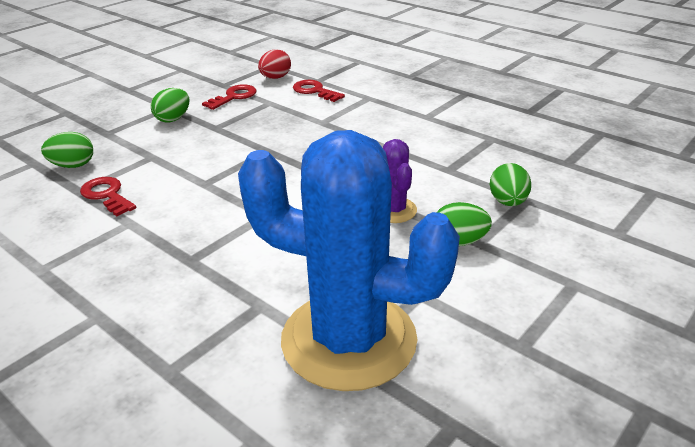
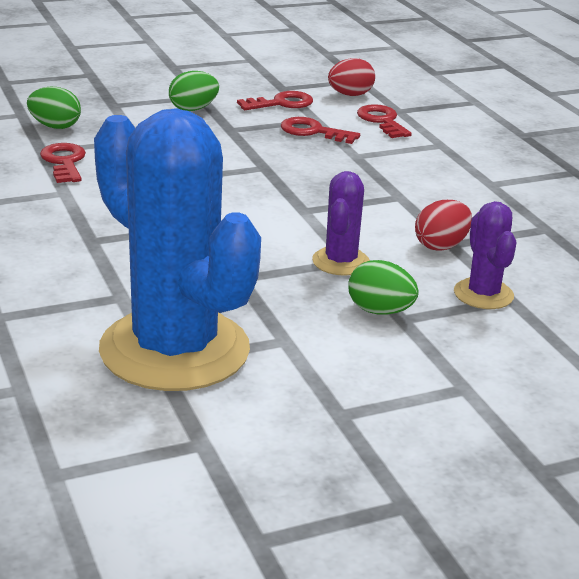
camera: 25 degrees right, 5 degrees down
green egg [490,163,531,206] -> purple cactus [454,201,516,309]
none -> red key [280,117,360,144]
none -> red egg [415,200,472,251]

